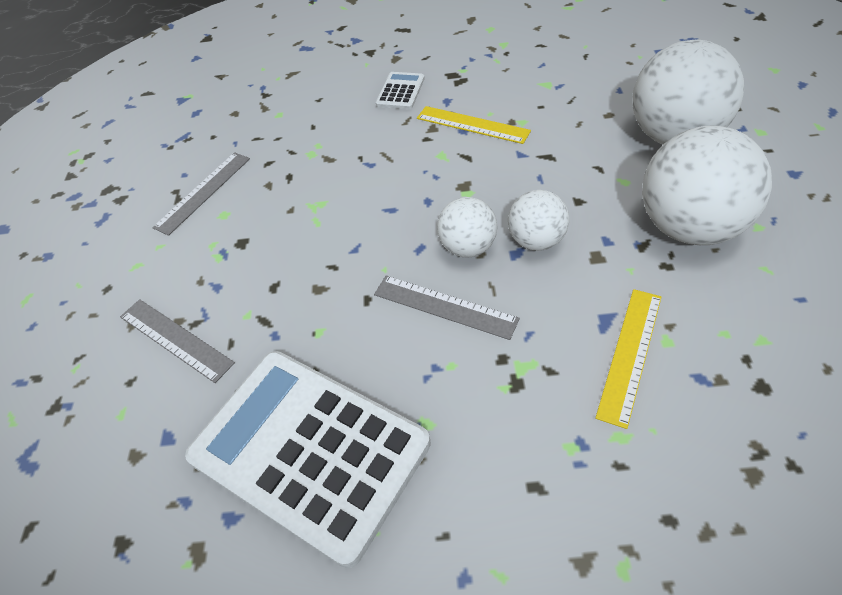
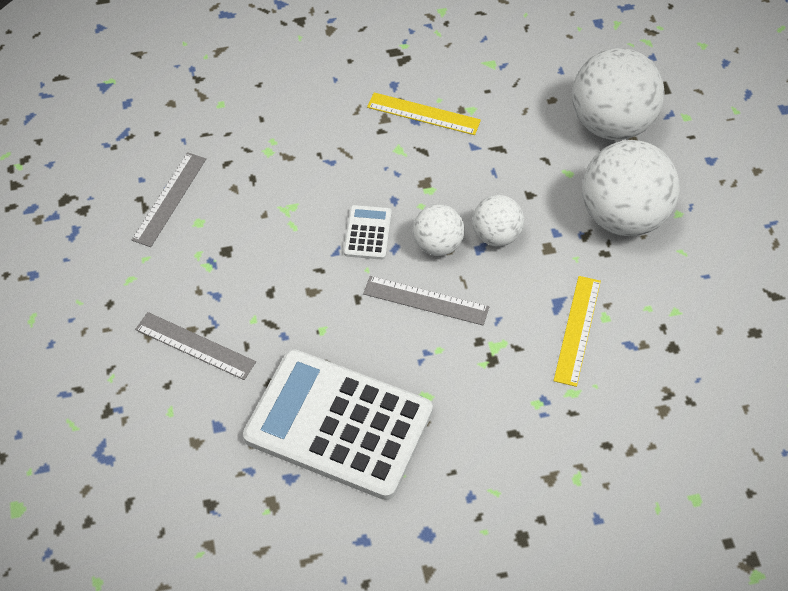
camera: 15 degrees left, 5 degrees up
white calculator [376,72,425,110] -> white calculator moved to [344,205,392,260]

